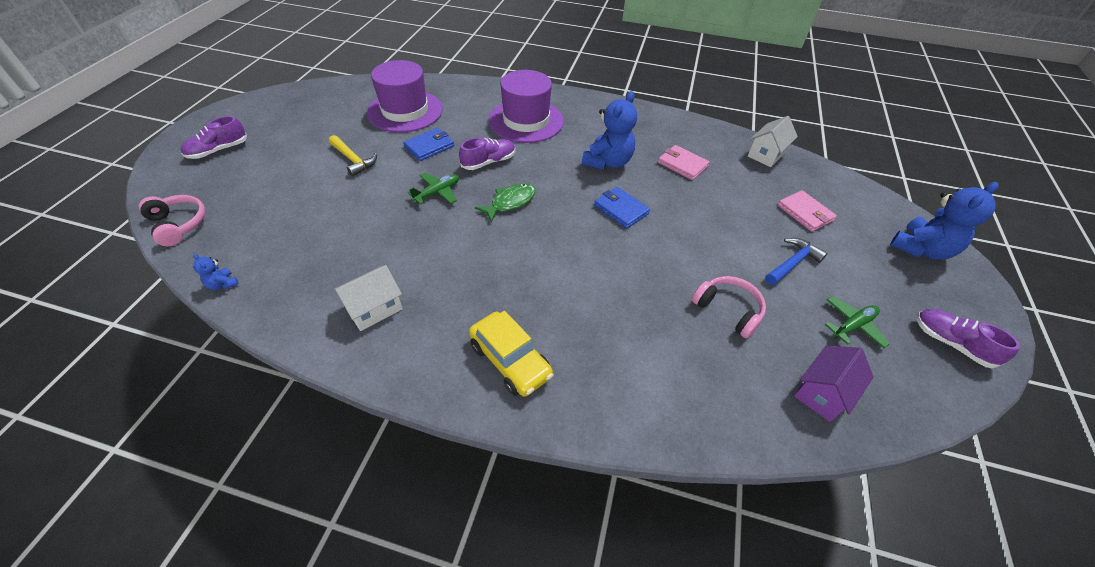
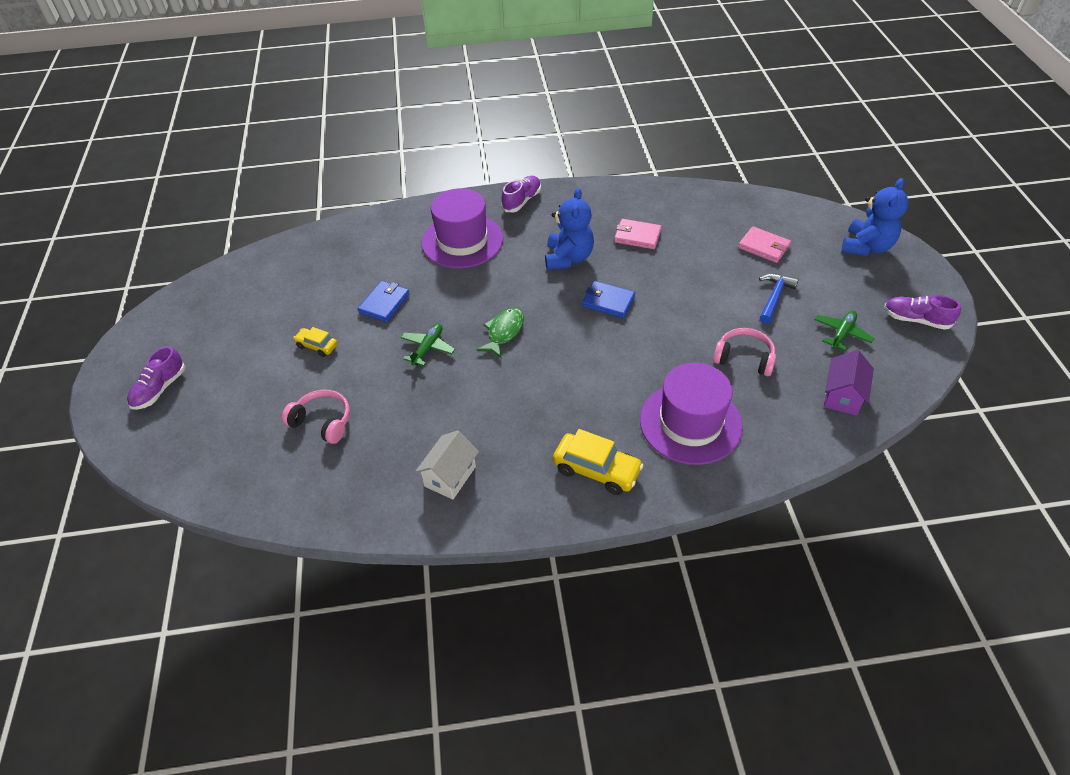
camera: 20 degrees left, 0 degrees up
pink headphones [139,195,206,246] -> pink headphones moved to [282,390,350,444]
blue teddy bear [193,254,239,290] -> none
yellow hammer [329,135,377,177] -> yellow car [293,327,338,357]
purple hat [367,60,443,132] -> purple hat moved to [640,363,743,465]
purple shoe [459,138,515,170] -> purple shoe moved to [501,176,541,212]
white house [748,116,798,167] -> none

